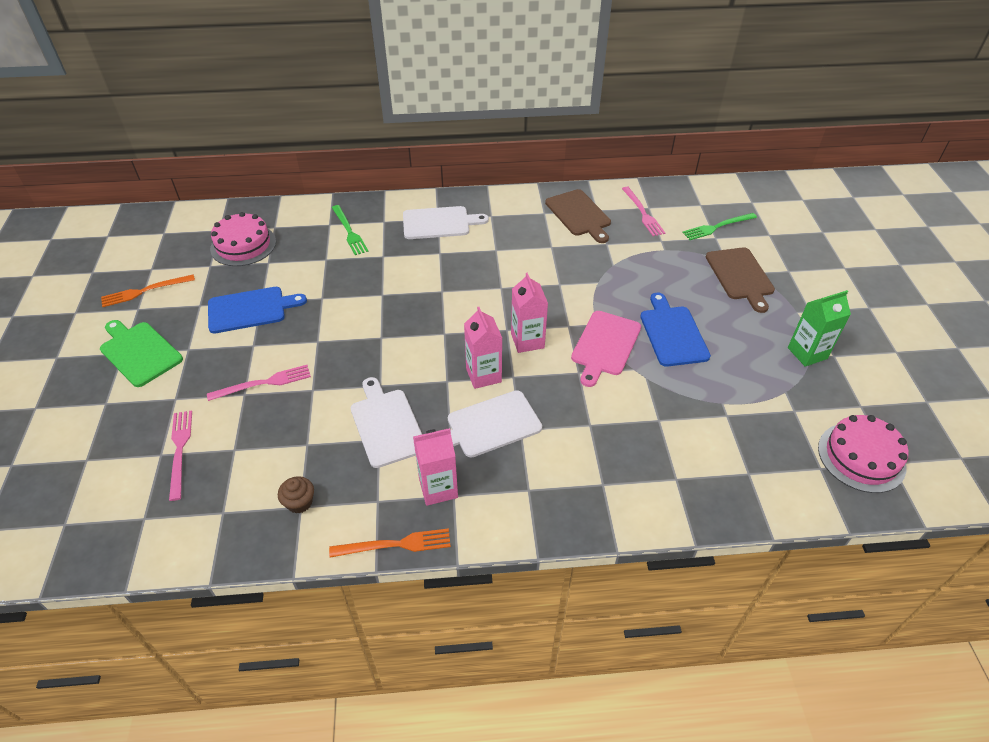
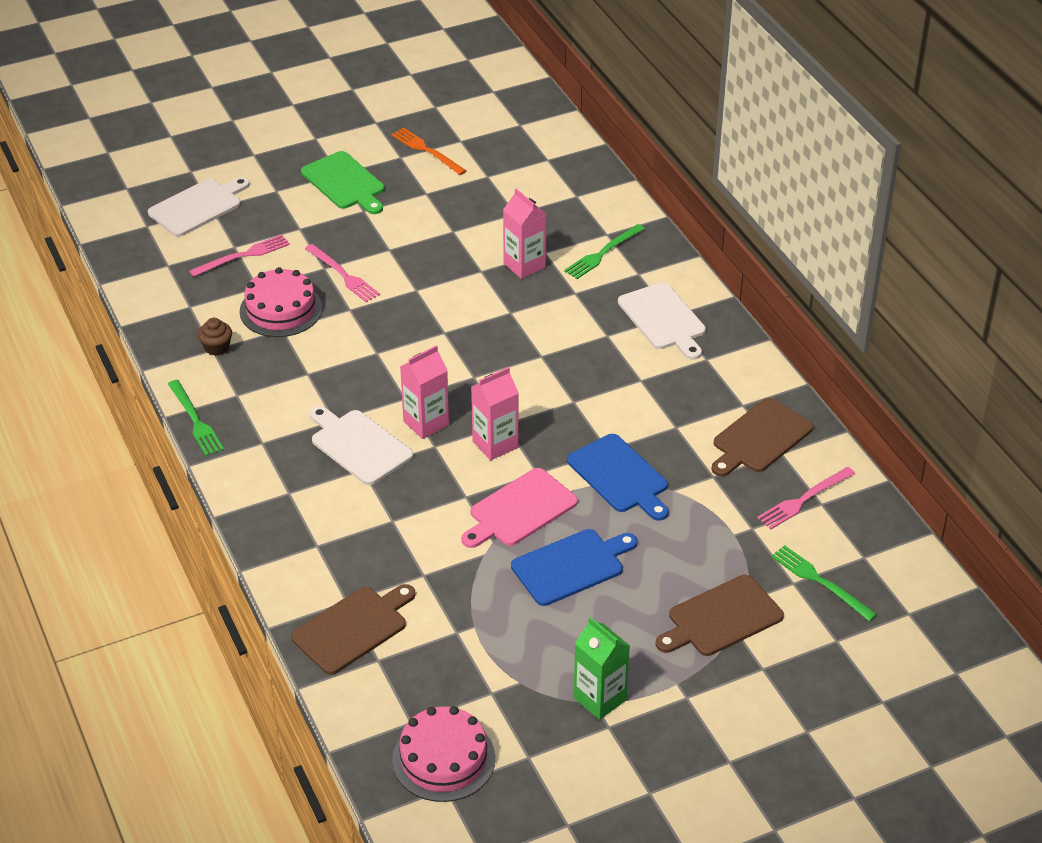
camera: 70 degrees right, 5 degrees down
green cutting board [100,320,183,387] -> green cutting board turned 120 degrees clockwise [301,151,385,214]
blue cutting board [208,287,307,333] -> blue cutting board moved to [567,434,669,521]
pink cake [210,212,276,266] -> pink cake moved to [239,267,322,337]
orange fork [329,528,451,558] -> green fork [168,380,224,456]
white cutting board [351,377,422,468] -> white cutting board moved to [148,177,250,237]
pink carton [413,428,458,506] -> pink carton moved to [503,189,546,279]
pink cutting board [571,311,641,387] -> pink cutting board turned 45 degrees counterclockwise [461,468,578,548]
none -> brown cutting board [291,584,416,675]

